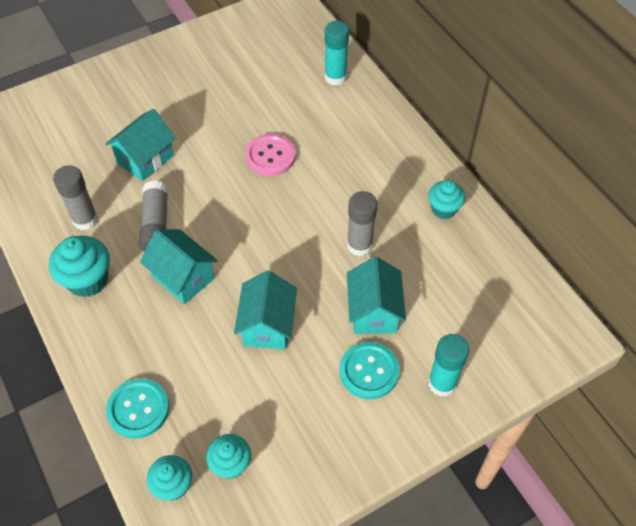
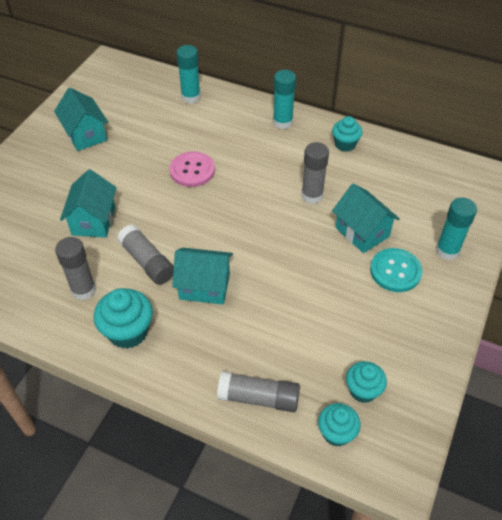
camera: 35 degrees left, 5 degrees down
turquoise button [106,378,169,439] -> grey glue stick [217,371,300,412]
turquoise house [234,271,297,350] -> turquoise house moved to [54,88,109,151]
none -> turquoise glue stick [273,70,296,129]

